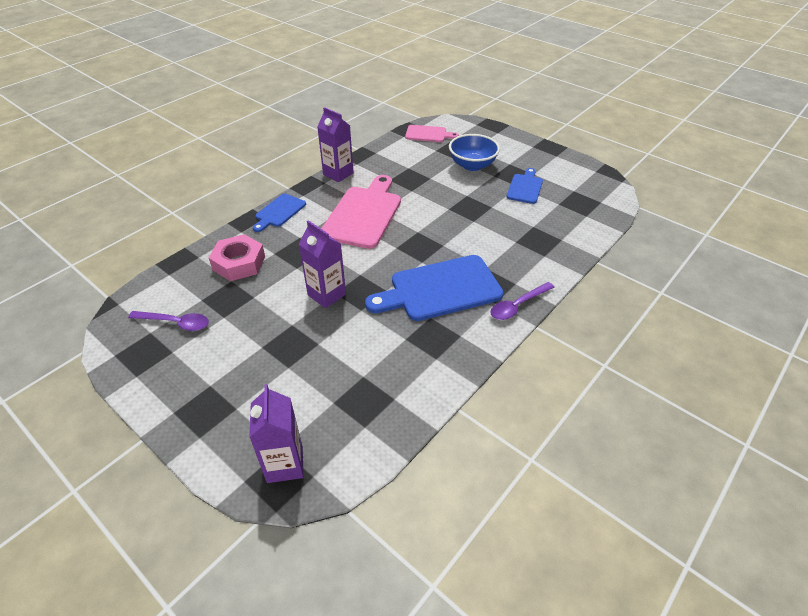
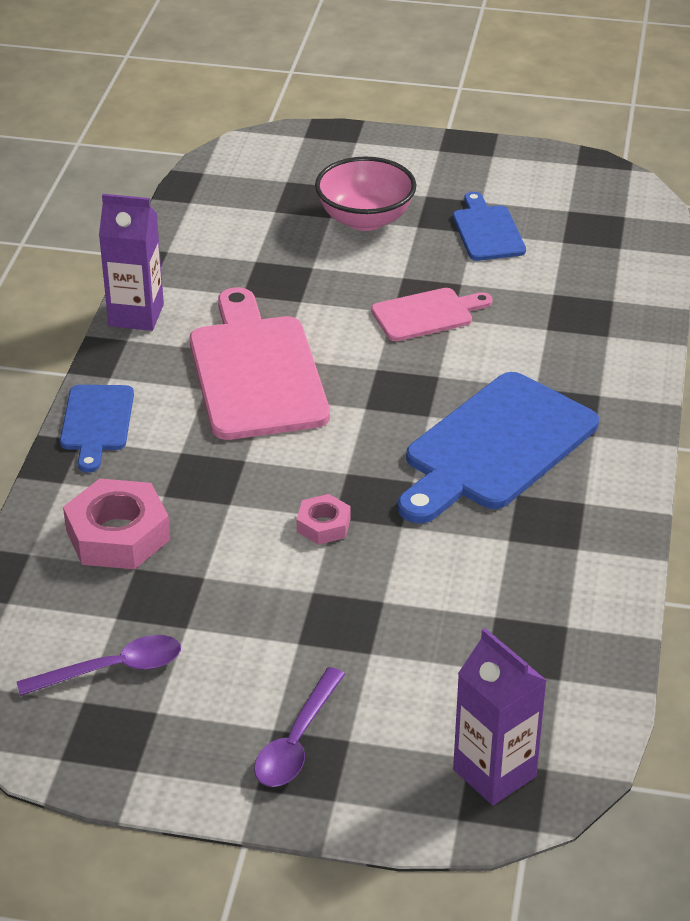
camera: 30 degrees left, 5 degrees down
purple carton [299,220,346,308] -> pink nut [296,494,351,545]
pink cutting board [405,125,459,142] -> pink cutting board moved to [371,288,492,341]
blue bowl [449,134,500,171] -> pink bowl [315,156,417,231]
purple spoon [490,282,555,320] -> purple spoon moved to [254,667,345,787]

